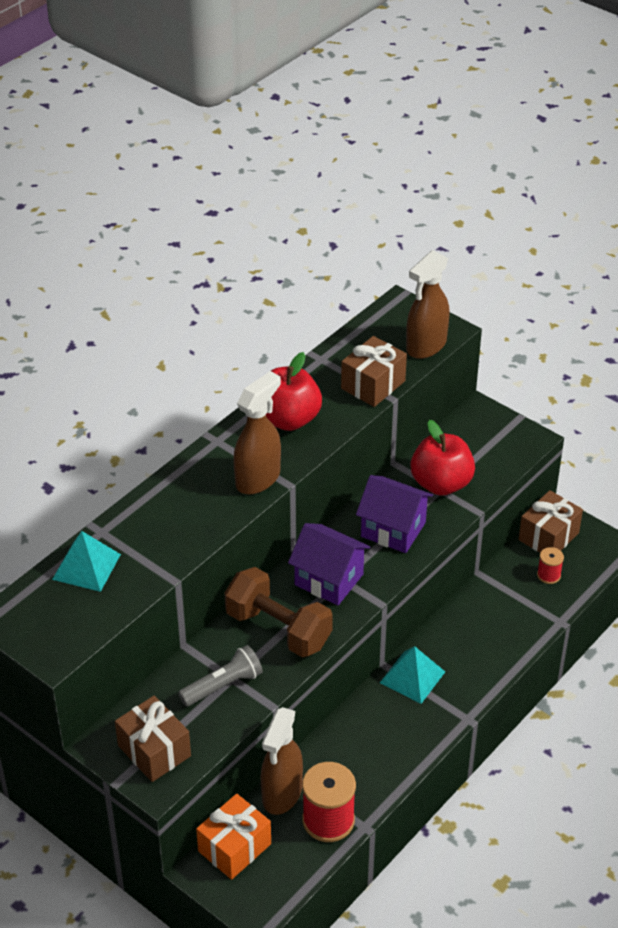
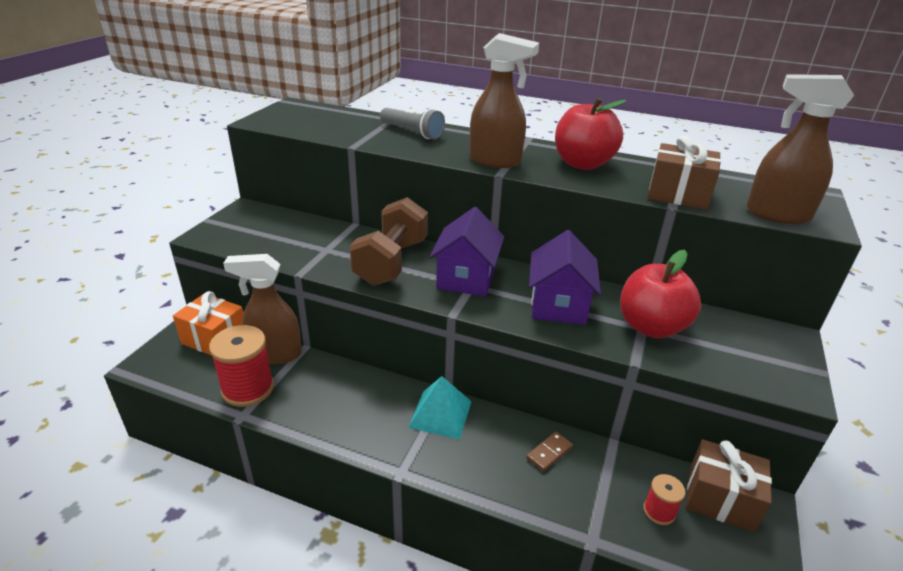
camera: 70 degrees right, 10 degrees down
turquoise pyramid [52,531,121,592] -> none
brown gift [115,696,191,782] -> none
grey flashlight [178,645,263,706] -> grey flashlight moved to [380,108,445,139]
none -> brown domino [526,432,573,472]

